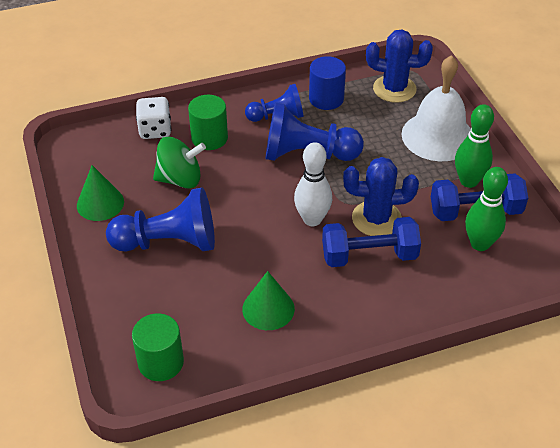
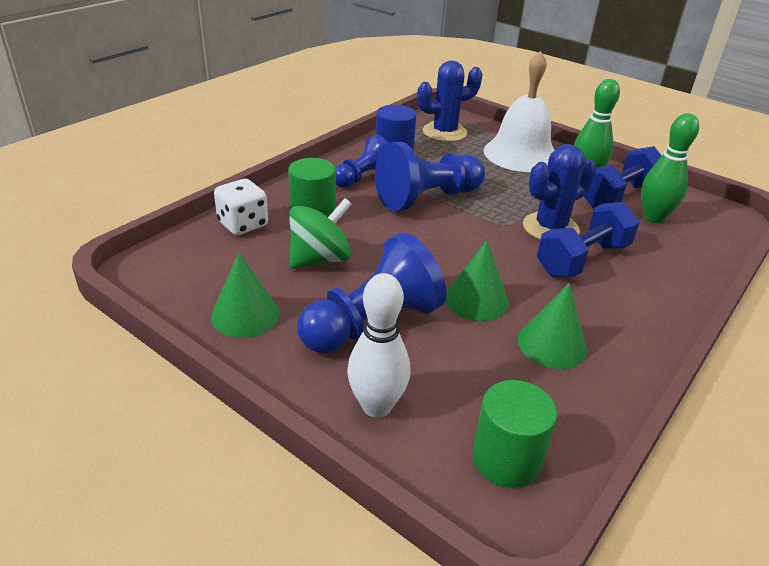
camera: 35 degrees left, 10 degrees down
white bowling pin [294,142,332,226] -> white bowling pin moved to [347,273,410,418]
none -> green cone [445,240,509,321]

